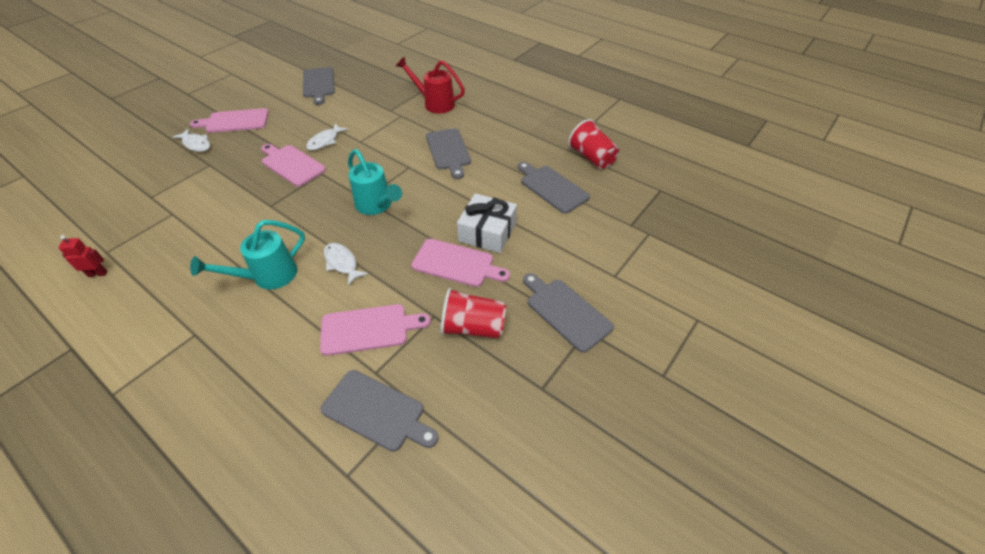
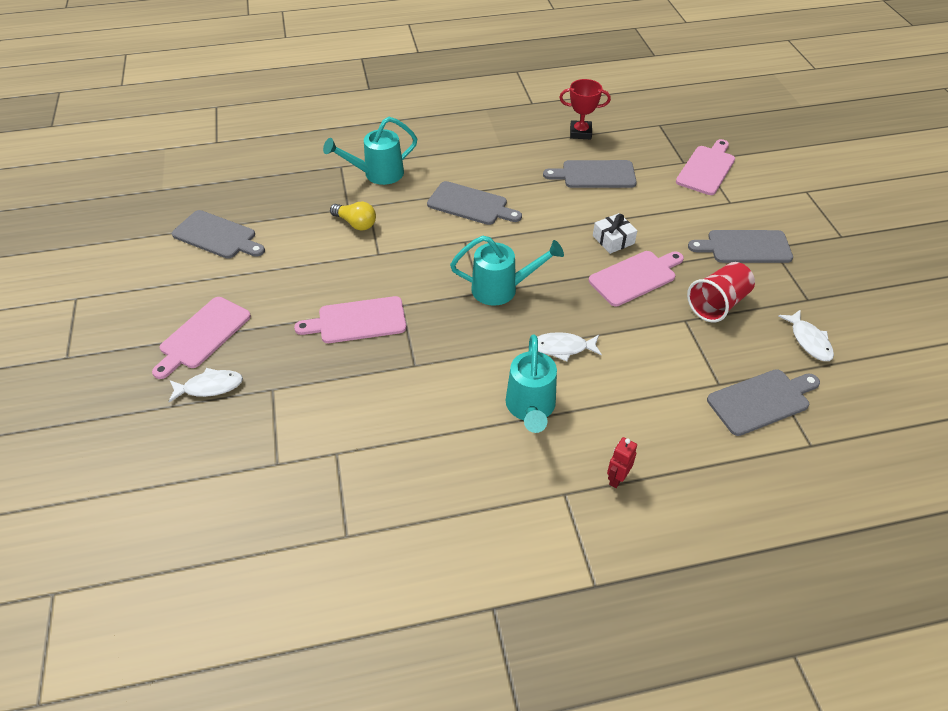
camera: 50 degrees left, 0 degrees up
red robot [58,235,107,277] -> red robot moved to [607,437,637,488]
white fish [306,124,348,150] -> white fish moved to [778,309,834,361]
pink cutting board [320,304,431,356] -> pink cutting board moved to [676,139,735,195]
red watering can [396,57,465,114] -> turquoise watering can [323,117,417,185]
white gift [457,194,517,253] -> white gift [593,213,637,254], size x0.63
red cup [568,119,619,169] -> red trophy [559,79,611,139]
none -> yellow light bulb [330,202,376,231]

